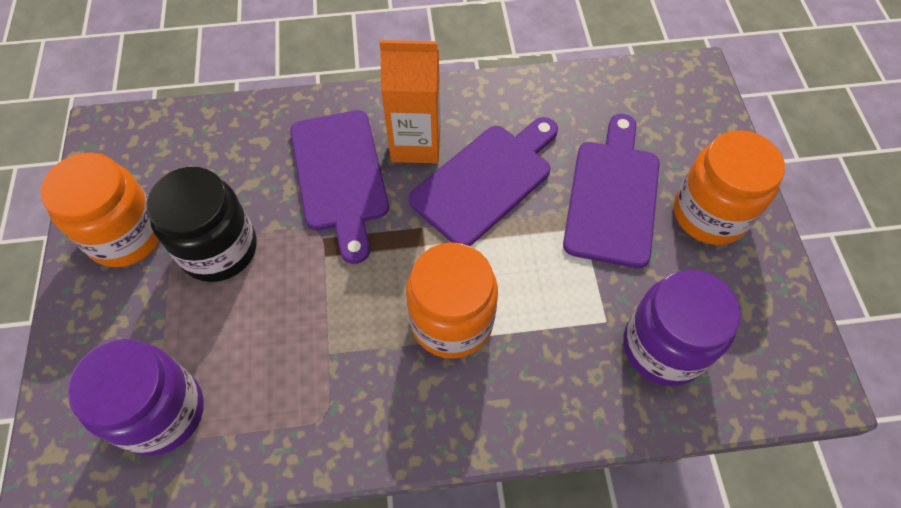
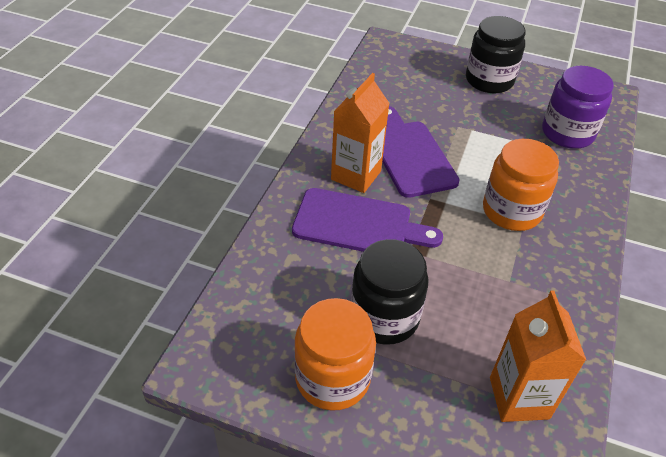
camera: 65 degrees left, 15 degrees down
purple jar [67,339,204,456] -> orange carton [490,290,586,422]
purple cutting board [563,114,660,268] -> none
orange jar [674,130,785,245] -> black jar [466,16,526,93]

